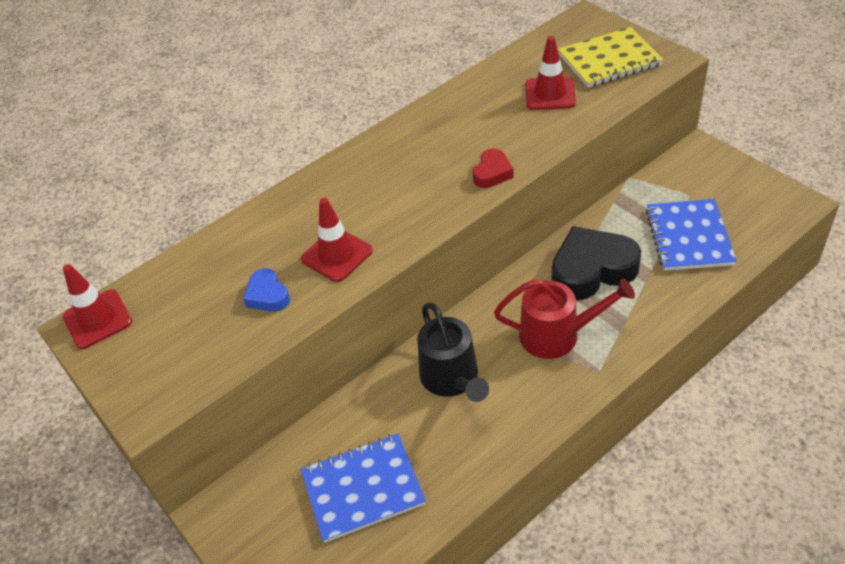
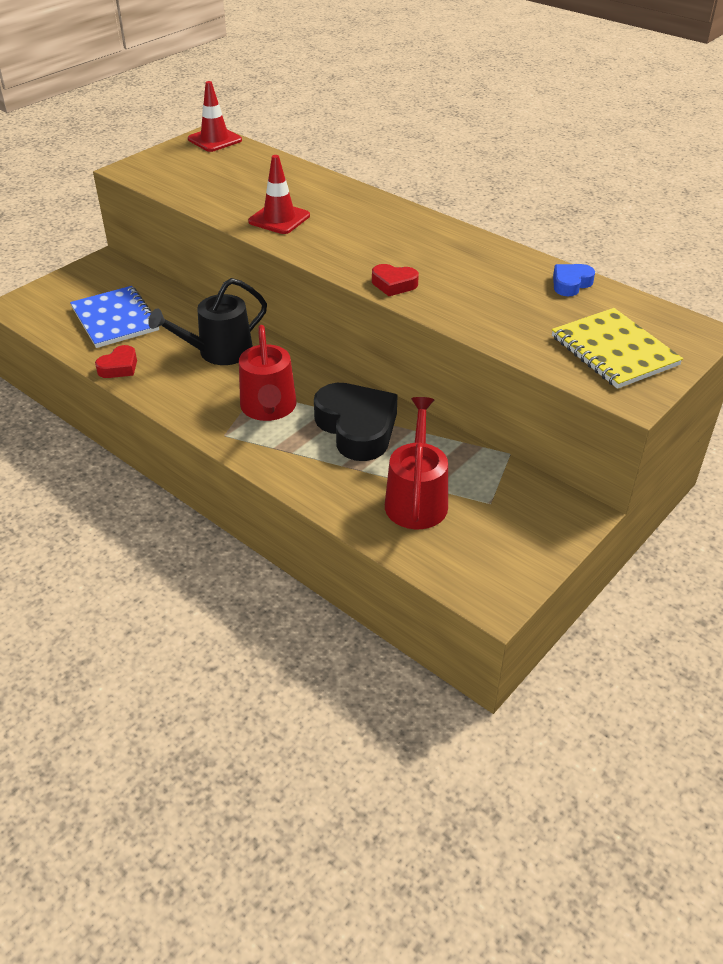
camera: 75 degrees right, 5 degrees down
blue heart [243,268,290,312] -> blue heart moved to [553,264,595,296]
red traffic cone [526,36,576,110] -> none
blue notebook [646,199,737,271] -> red watering can [385,397,448,529]
none -> red heart [95,345,137,378]

